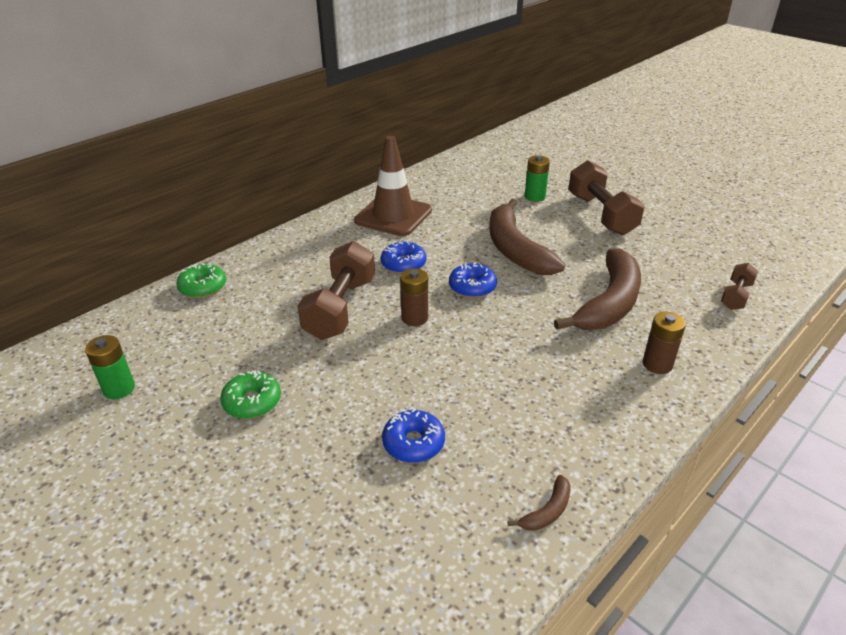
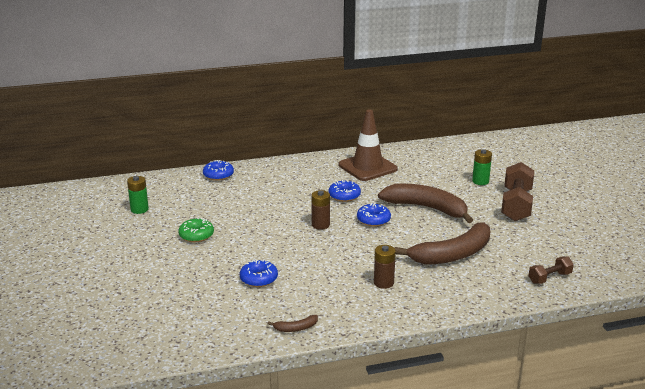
camera: 30 degrees right, 10 degrees down
green donut [176,263,226,298] -> blue donut [203,160,234,181]
brown dumbbell [297,241,375,340] -> none
brown banana [489,199,565,275] -> brown banana turned 105 degrees clockwise [378,184,473,223]
brown battery [643,312,686,374] -> brown battery moved to [374,245,396,289]

